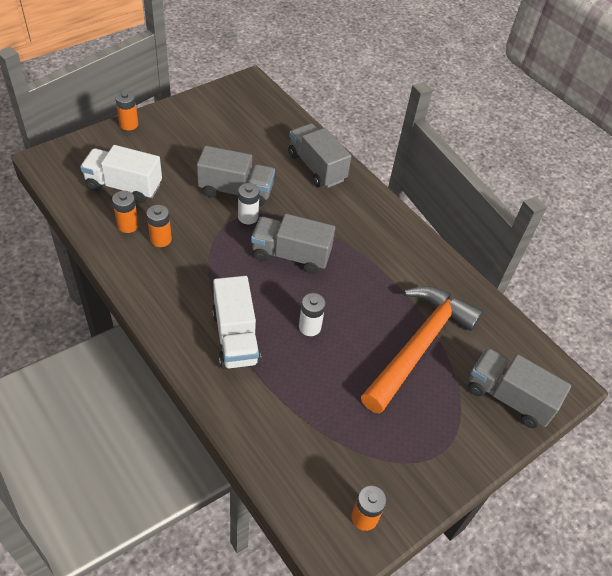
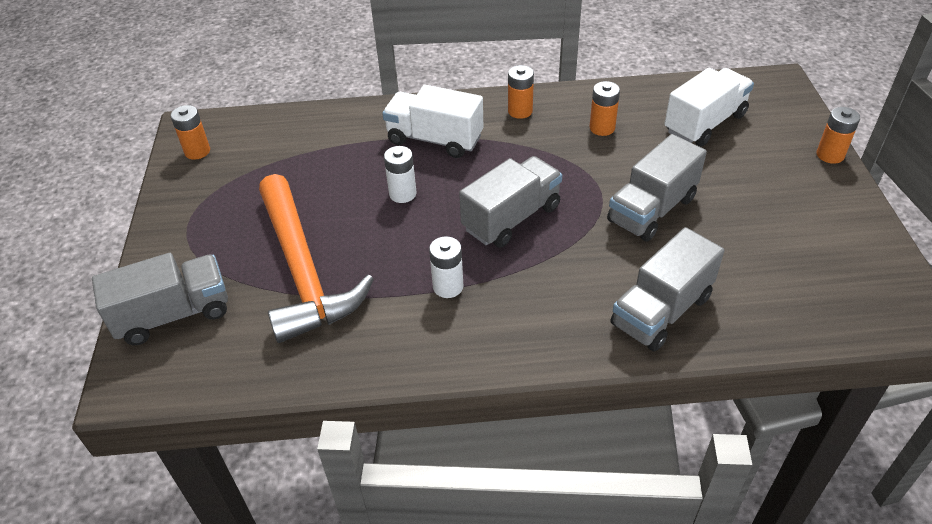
camera: 130 degrees right, 5 degrees down
orange battery [112,191,139,233] -> orange battery moved to [508,65,534,119]
white battery [238,183,260,224] -> white battery moved to [429,236,464,298]
grey truck [288,123,351,188] -> grey truck turned 135 degrees clockwise [611,227,724,352]

